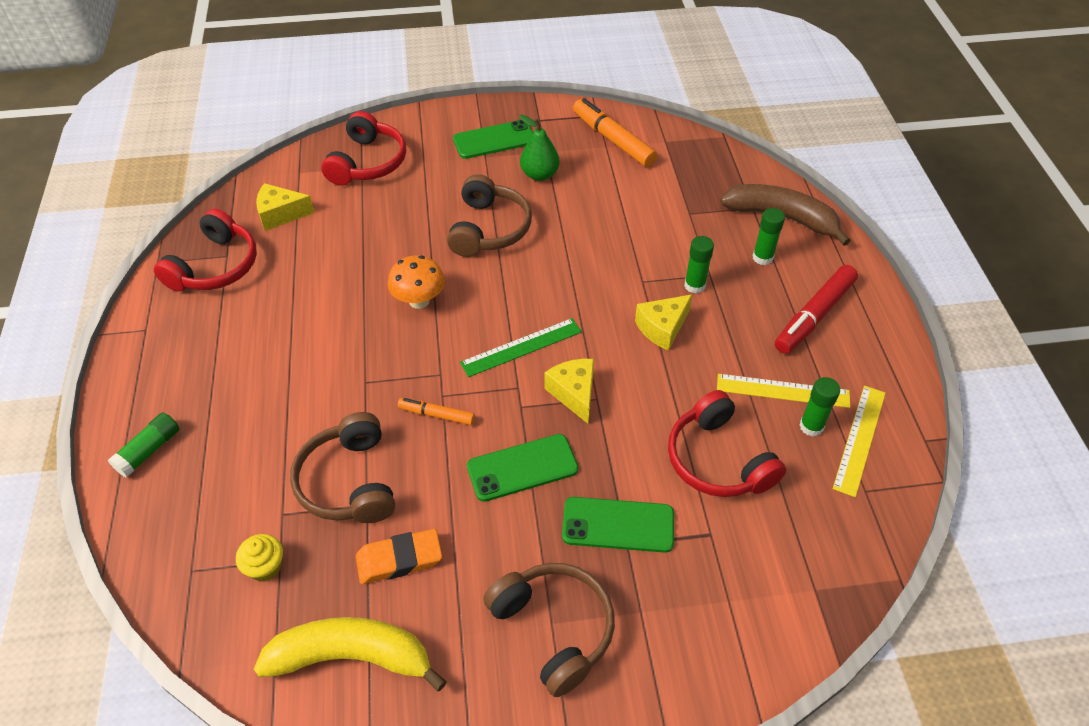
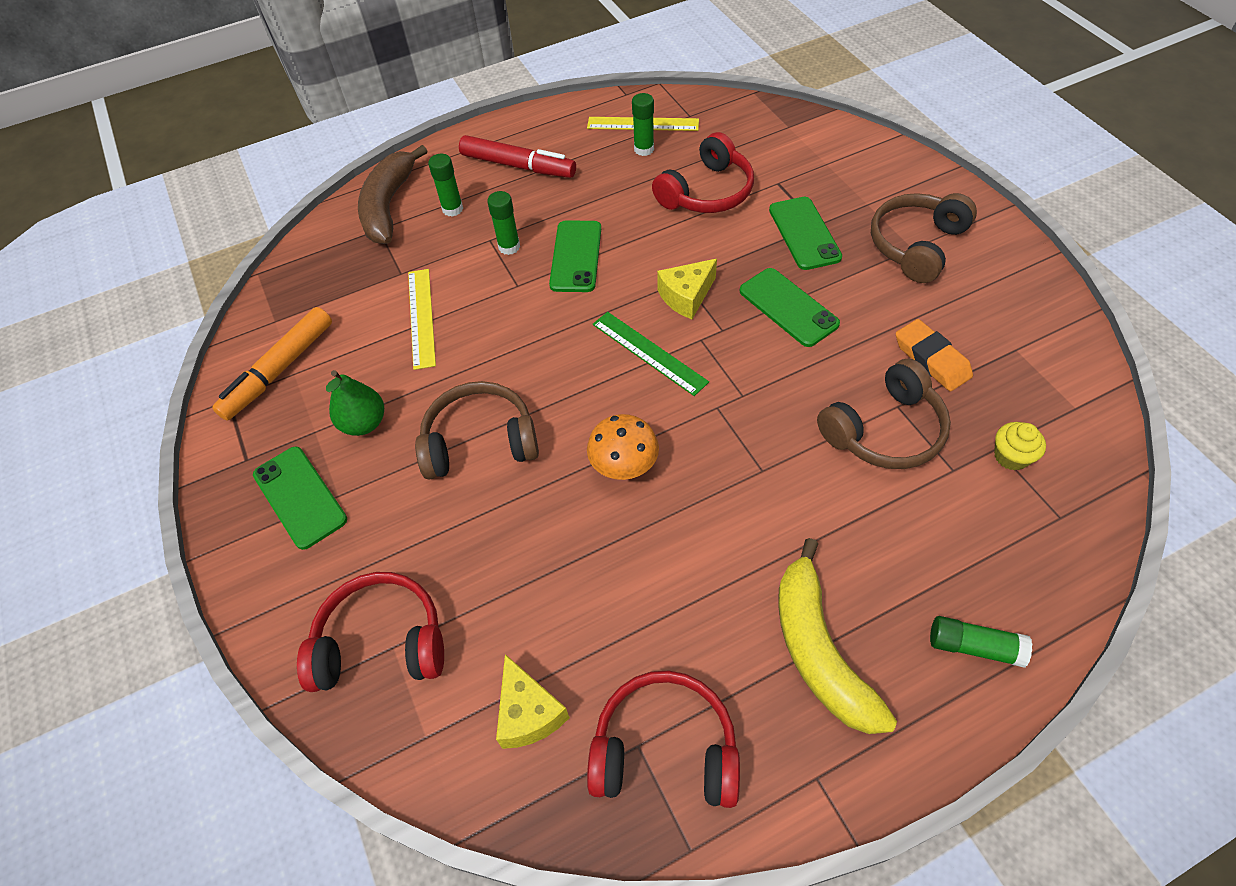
camera: 105 degrees left, 5 degrees up
yellow banana [254,617,447,692] -> yellow banana moved to [778,538,897,734]
orange marker [398,398,475,425] -> none
yellow cheese [635,295,692,351] -> green phone [549,221,601,292]
yellow ruler [717,374,850,408] -> yellow ruler moved to [408,269,436,370]

